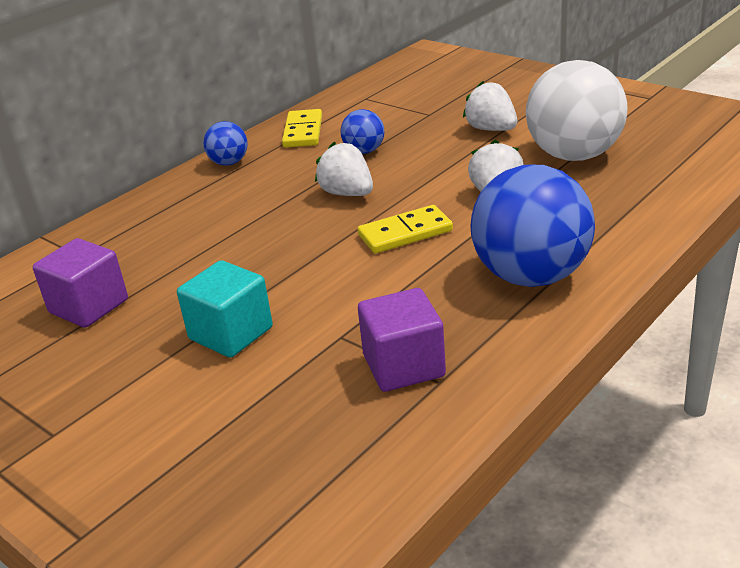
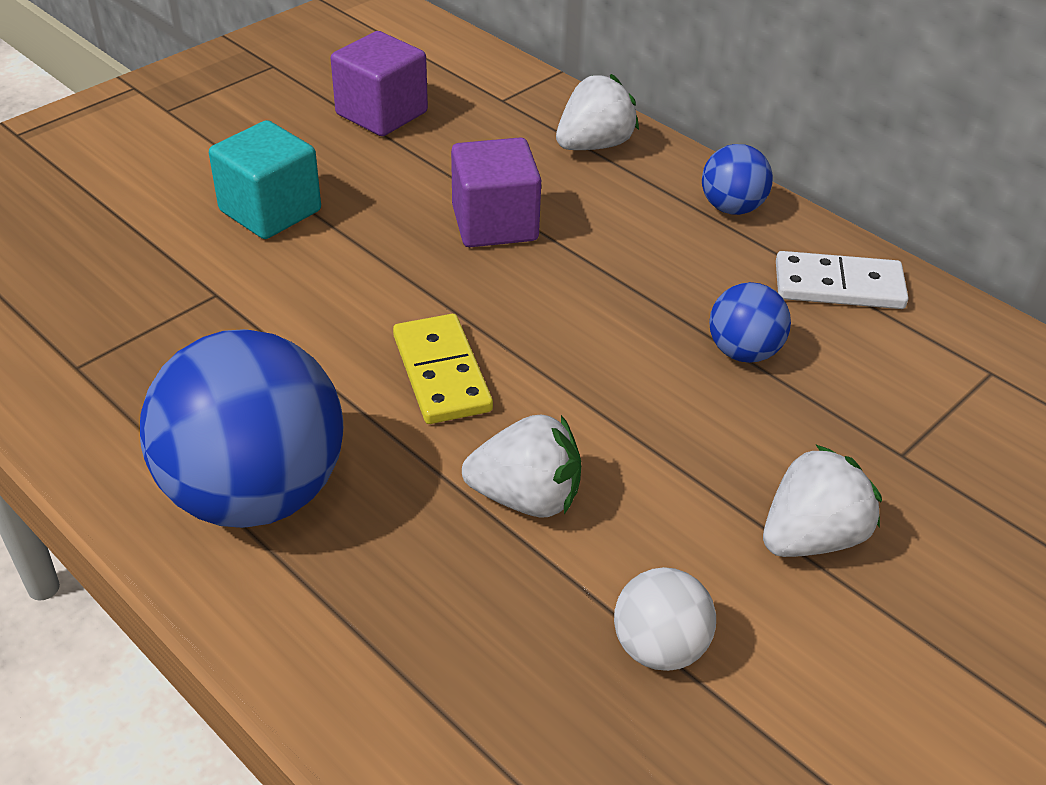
camera: 90 degrees right, 10 degrees up
yellow domino [282,109,322,148] -> white domino [776,251,908,309]
white strawberry [315,142,373,196] -> white strawberry moved to [556,74,639,150]
purple cube [358,288,446,392] -> purple cube moved to [451,137,541,247]
white ball [526,60,628,161] -> white ball [614,567,716,671], size x0.48

